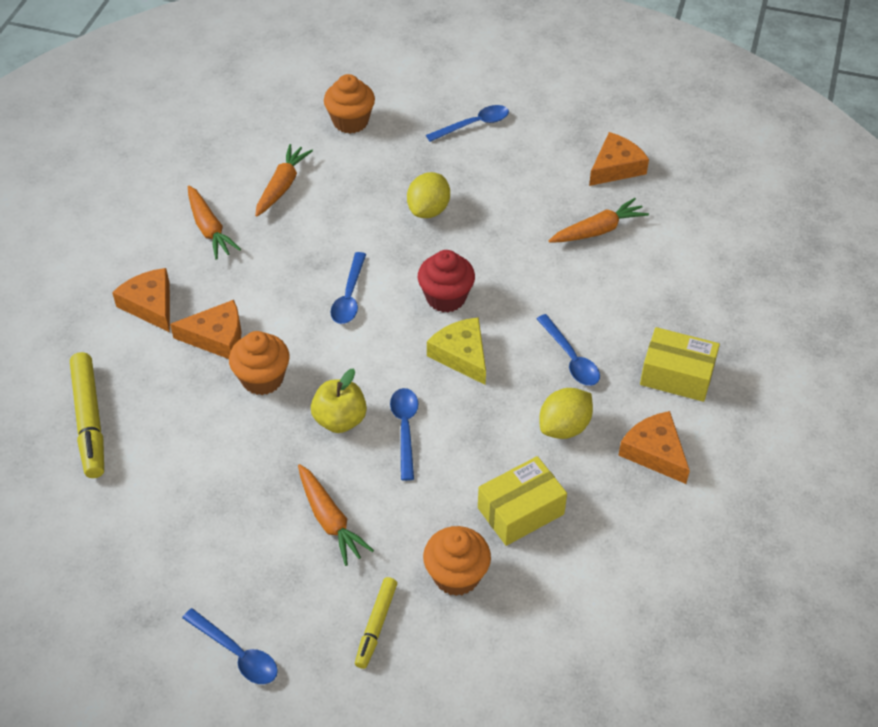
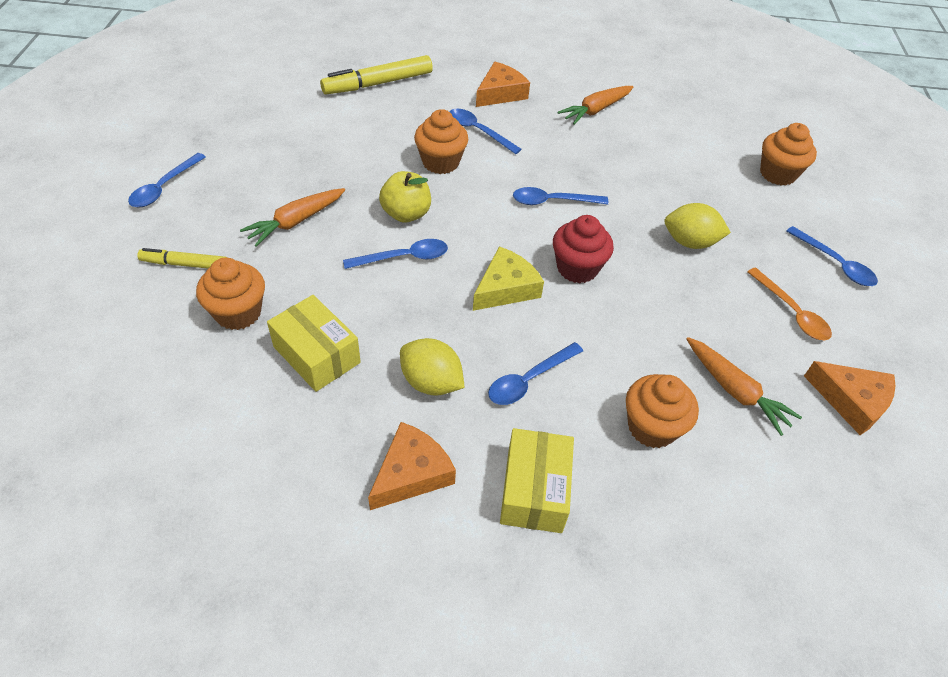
camera: 75 degrees right, 0 degrees up
orange cheese [170,300,242,359] -> blue spoon [449,109,522,154]
orange carrot [255,144,313,217] -> none
none -> orange cupcake [626,374,699,448]
none -> orange spoon [747,268,832,341]

